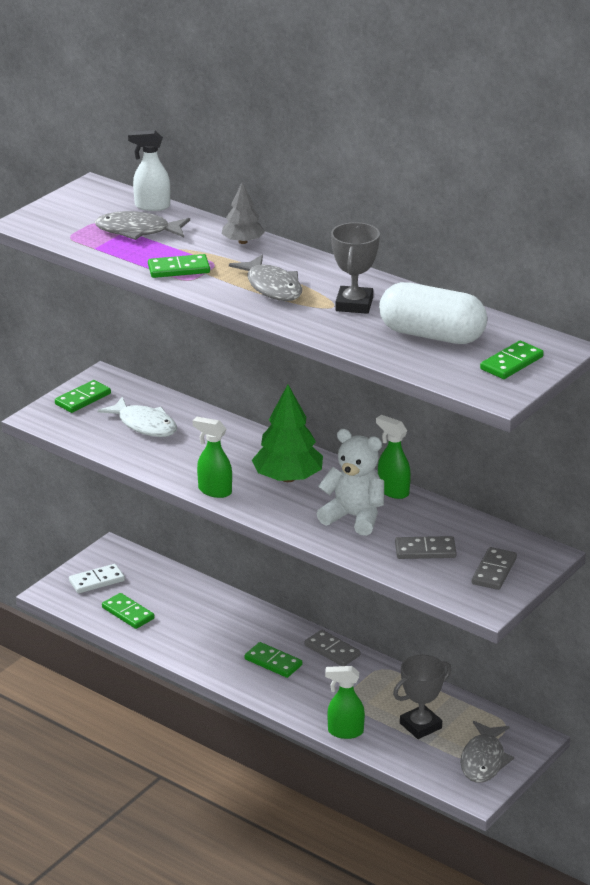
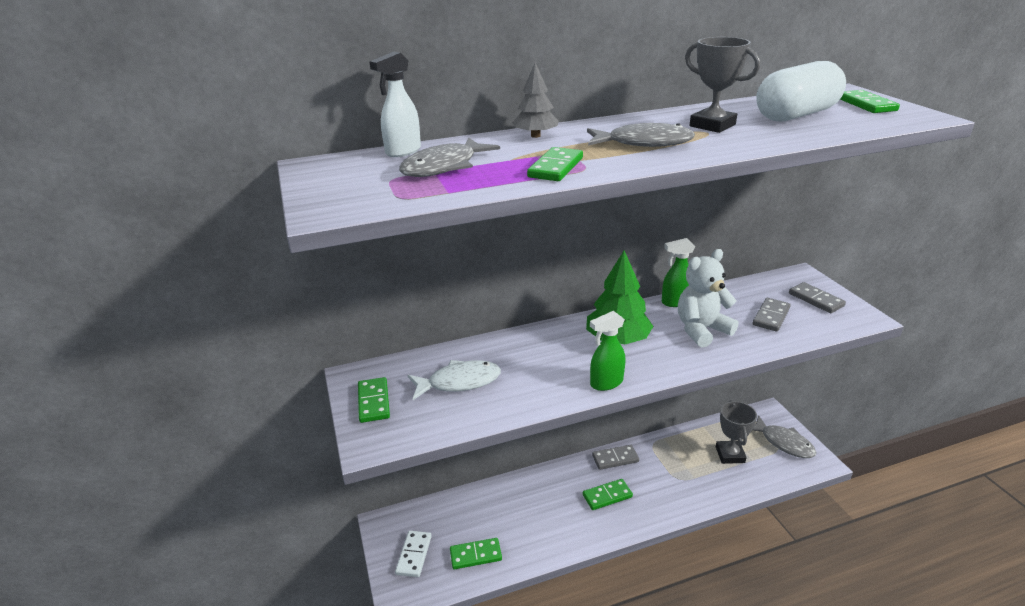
camera: 55 degrees left, 0 degrees up
green spray bottle [325,666,365,739] -> none

